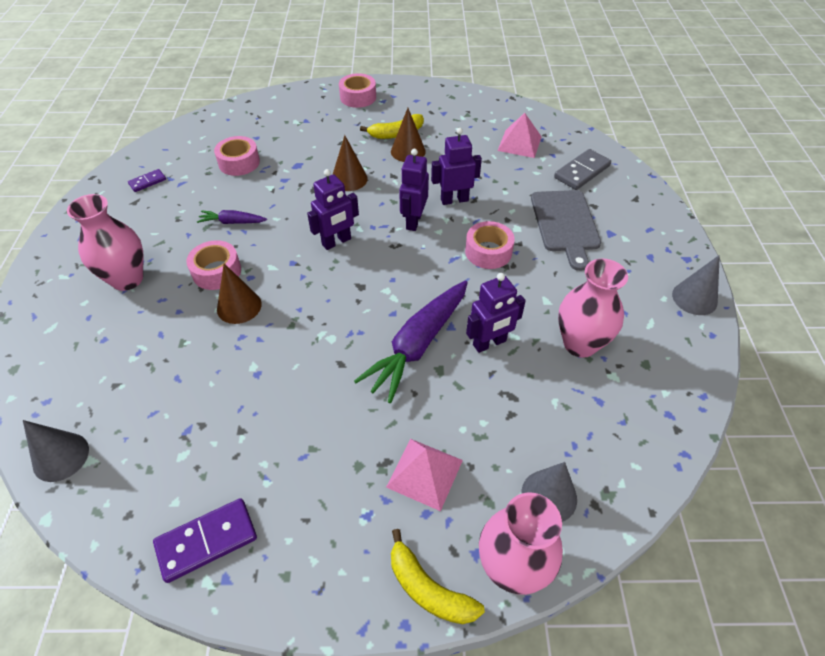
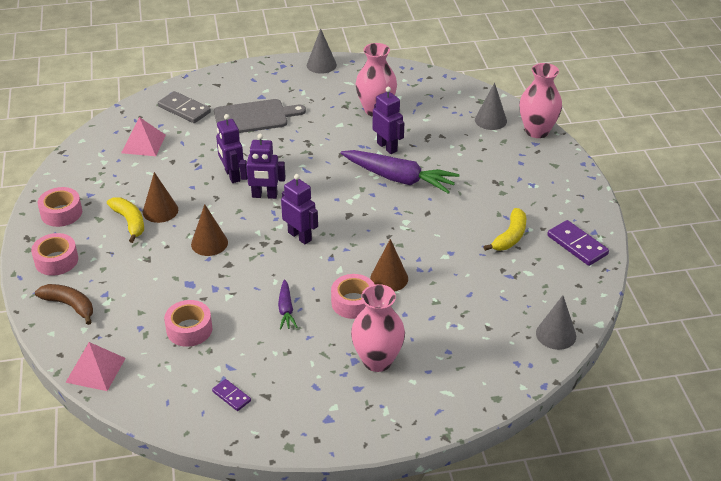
camera: 100 degrees left, 10 degrees down
pink pyramid [386,439,463,511] -> pink pyramid moved to [65,342,126,391]
yellow banana [391,529,485,624] -> yellow banana moved to [483,208,526,251]
pink tape [465,221,515,269] -> pink tape moved to [38,187,82,227]
none -> brown banana [35,284,93,325]

